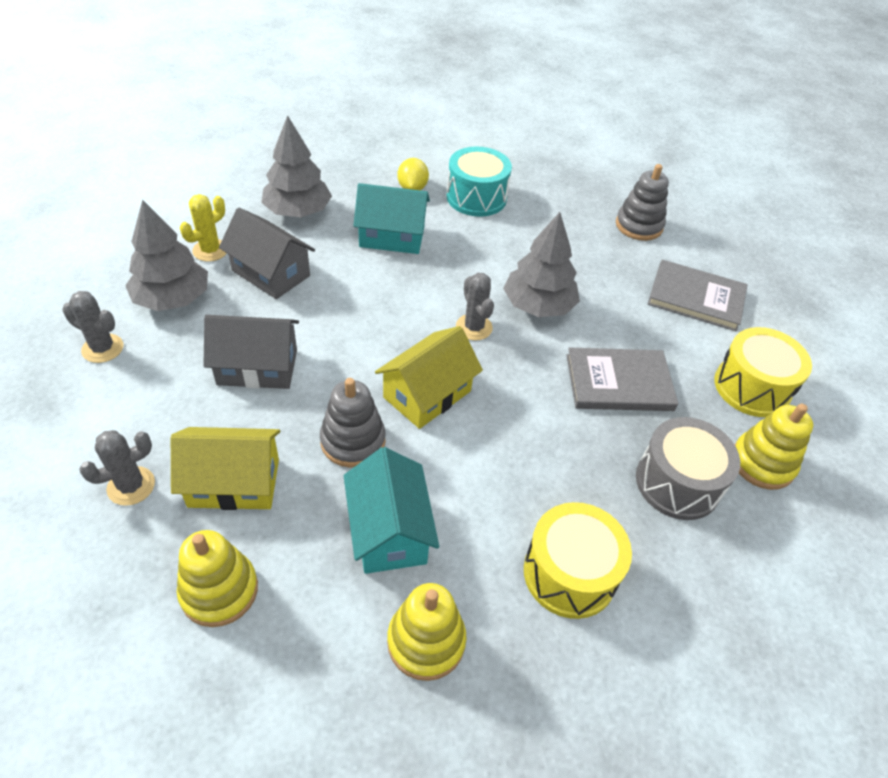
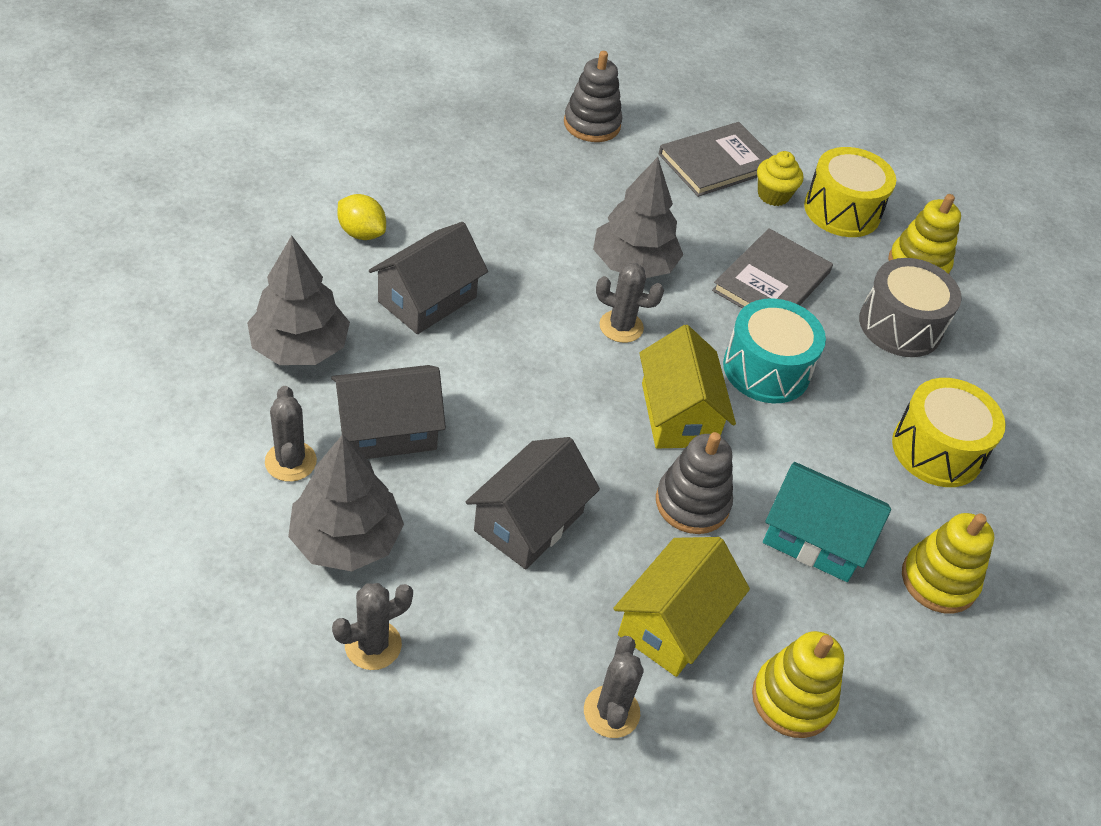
camera: 55 degrees left, 0 degrees up
yellow cactus [180,194,227,262] -> grey cactus [265,386,317,482]
turquoise house [353,183,430,254] -> grey house [369,222,488,334]
turquoise drum [447,147,512,217] -> turquoise drum moved to [723,298,826,403]
none -> yellow cupcake [757,151,803,206]

